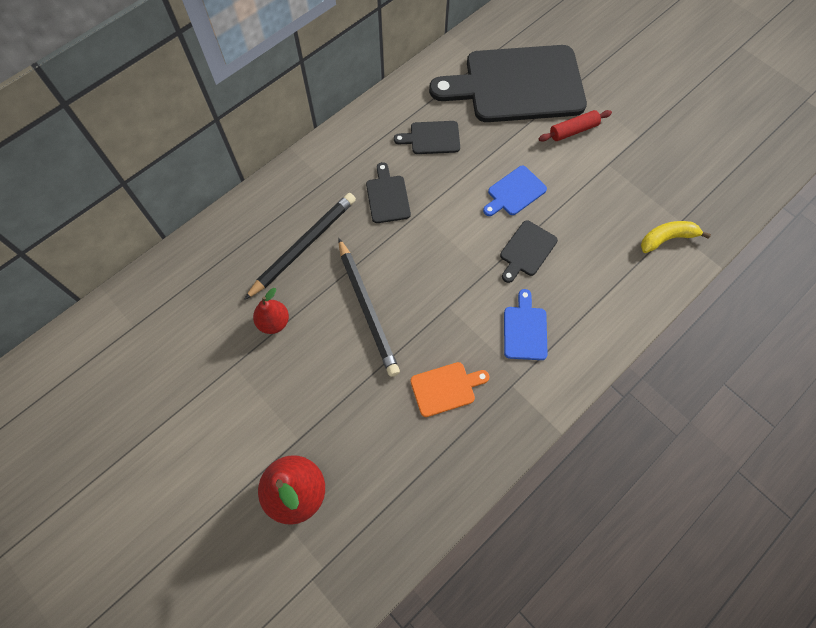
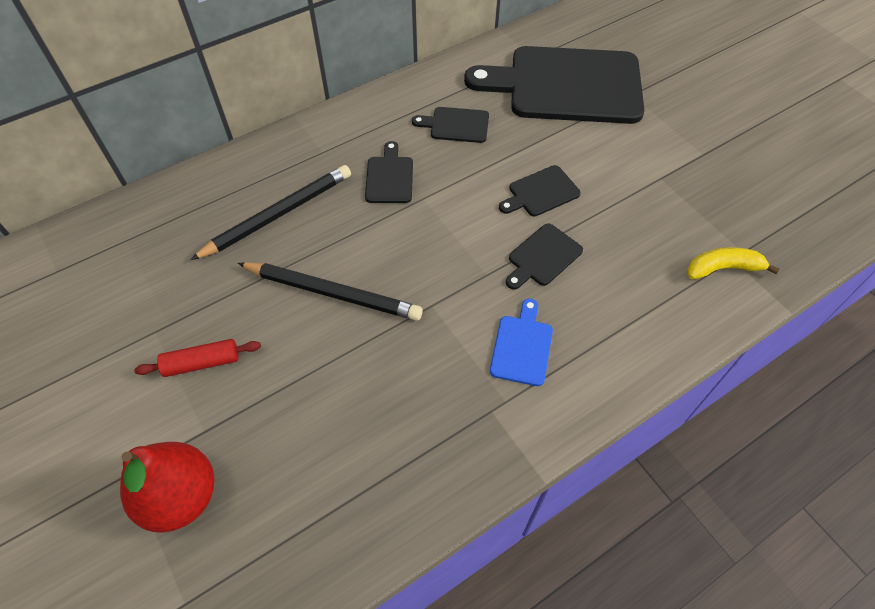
camera: 10 degrees right, 10 degrees down
red pear [253,288,289,334] -> none
black pencil [338,238,400,377] -> black pencil turned 60 degrees counterclockwise [238,262,423,321]
orange cutting board [410,362,489,417] -> none
blue cutting board [483,166,547,216] -> black cutting board [499,165,581,216]
red rolling pin [538,110,612,142] -> red rolling pin moved to [134,339,261,377]

